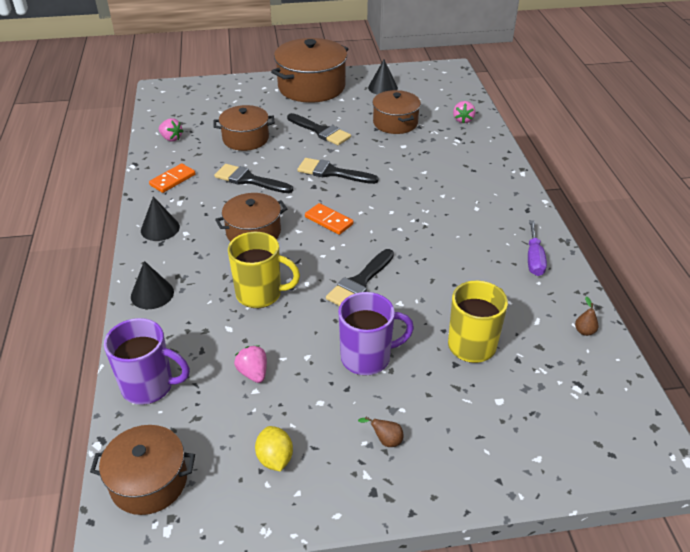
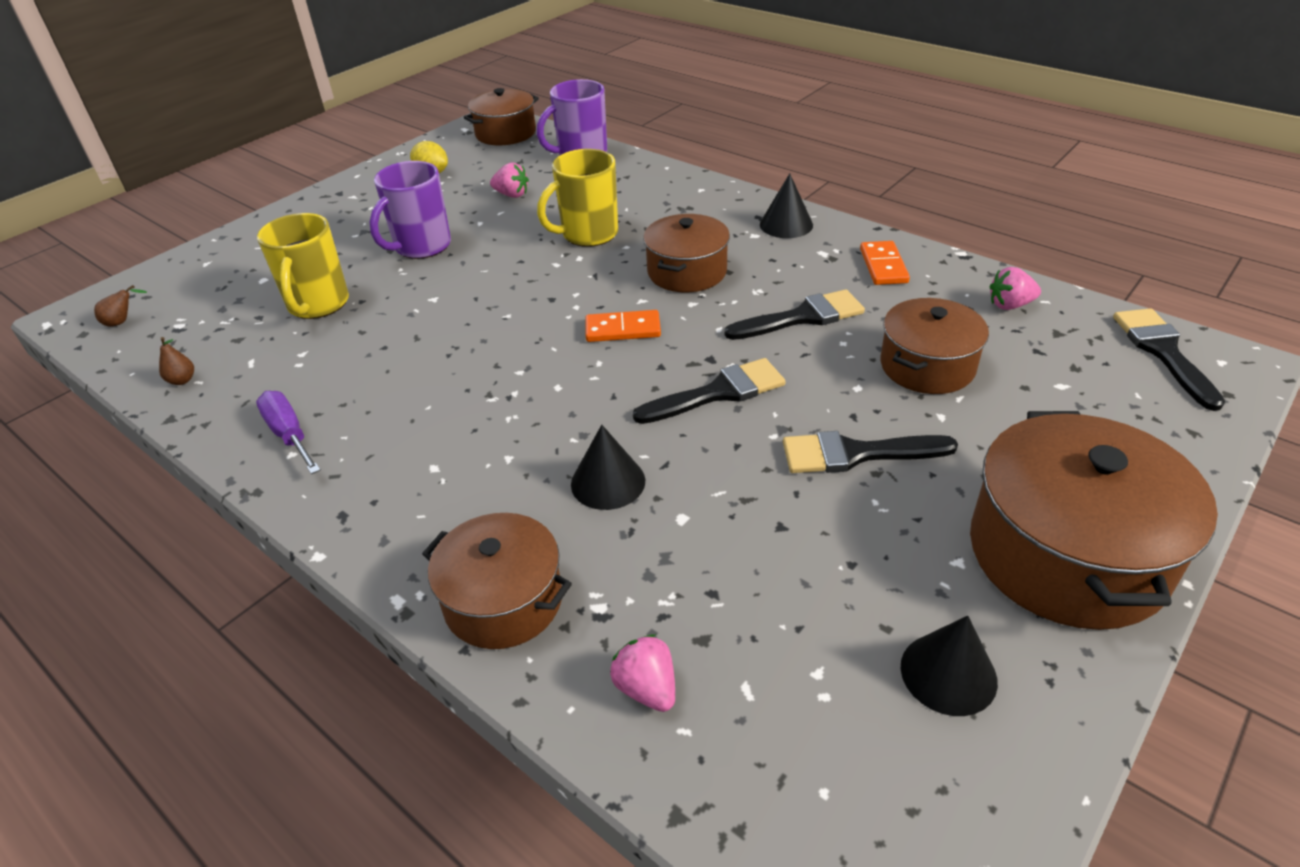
camera: 140 degrees right, 0 degrees up
black cone [131,261,174,309] -> black cone moved to [571,425,645,510]
black brush [326,249,394,306] -> black brush moved to [1113,308,1225,411]
brown pear [358,417,404,447] -> brown pear moved to [94,285,147,326]
brown pot [372,90,421,134] -> brown pot moved to [422,513,572,649]

